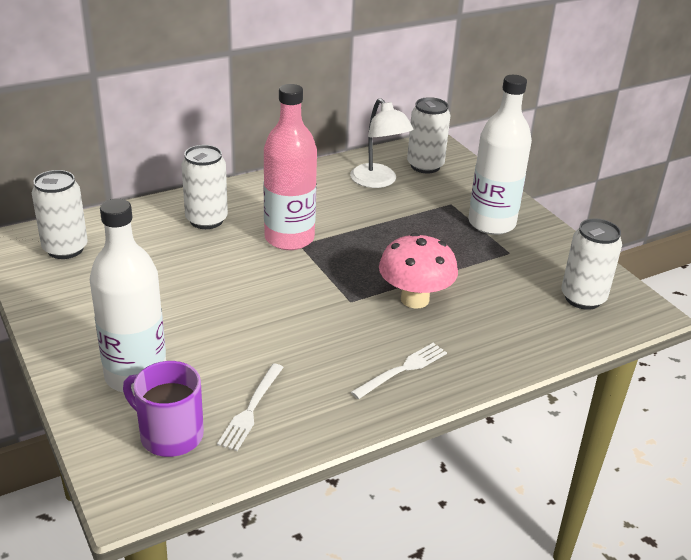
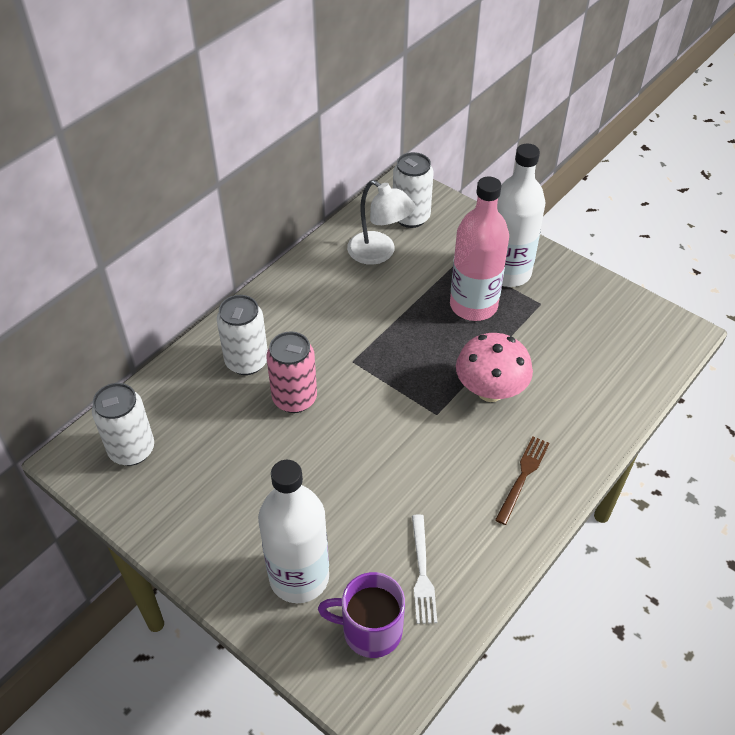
camera: 20 degrees left, 15 degrees up
pink bottle [264,84,317,250] -> pink bottle moved to [450,176,509,321]
white fork [351,343,447,399] -> brown fork [495,436,550,525]
white can [561,218,622,310] -> none
none -> pink can [267,331,317,413]

